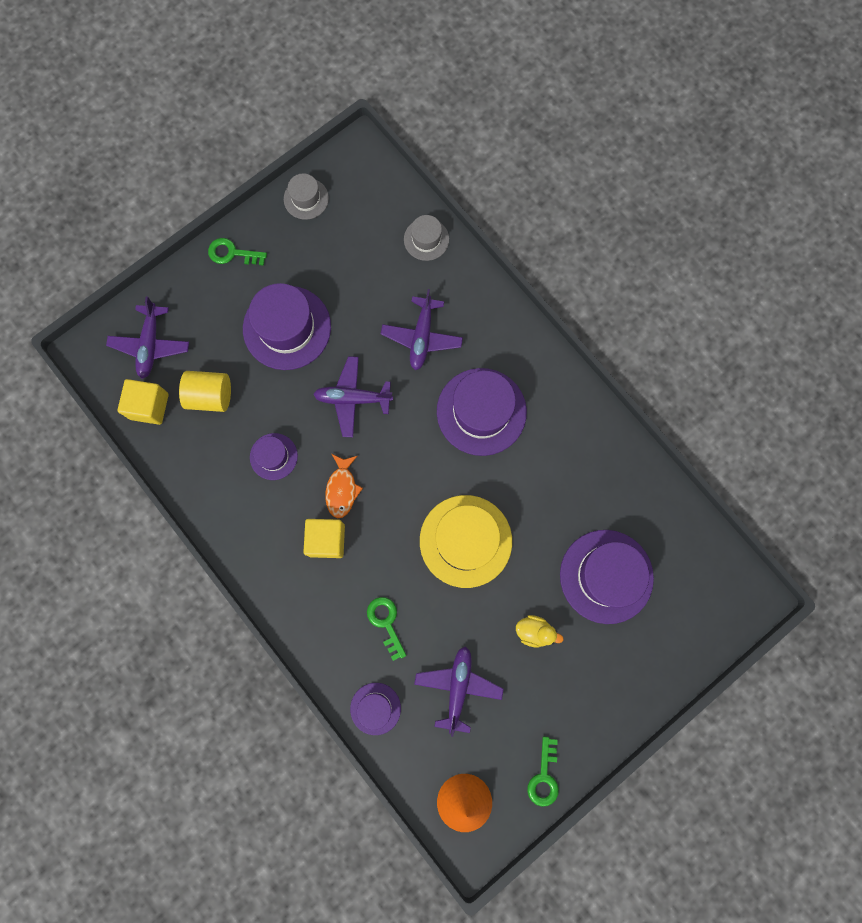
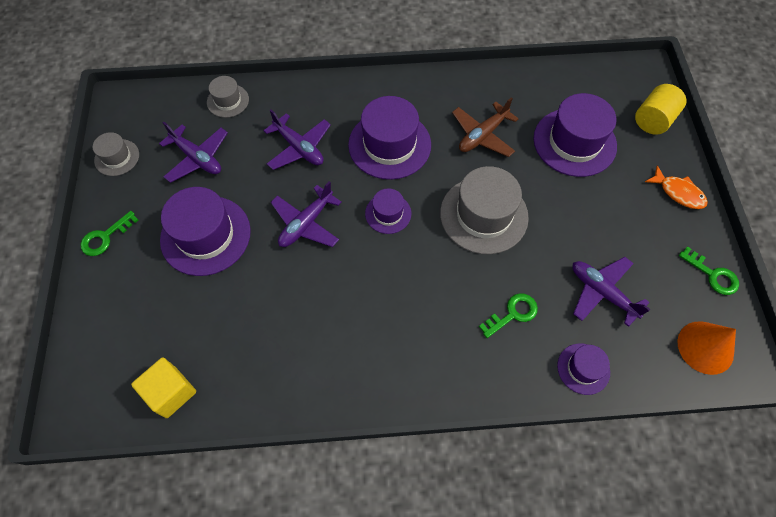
camera: 55 degrees left, 15 degrees down
purple plane [106,297,189,379] -> purple plane moved to [159,122,228,183]
yellow cylinder [179,371,231,412] -> yellow cylinder moved to [635,84,686,135]
purple hat [250,433,298,480] -> purple hat moved to [365,188,411,234]
yellow cube [304,519,345,558] -> none
orange fish [325,454,363,518] -> orange fish moved to [645,165,708,209]
green key [367,597,406,661] -> green key turned 135 degrees clockwise [479,293,538,338]
yellow hat [420,495,512,588] -> grey hat [440,166,529,254]
yellow duck [516,615,564,648] -> none
none -> brown plane [452,97,519,157]

